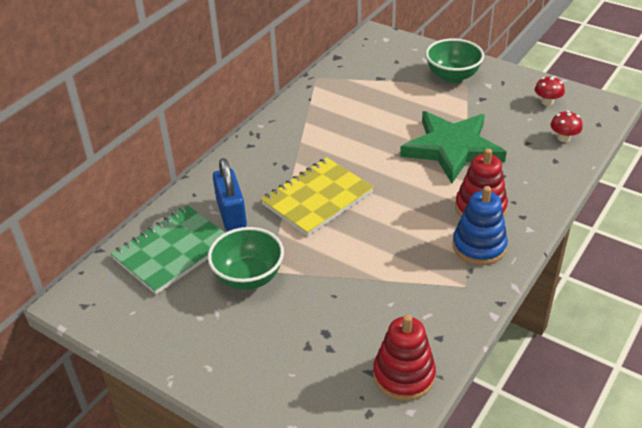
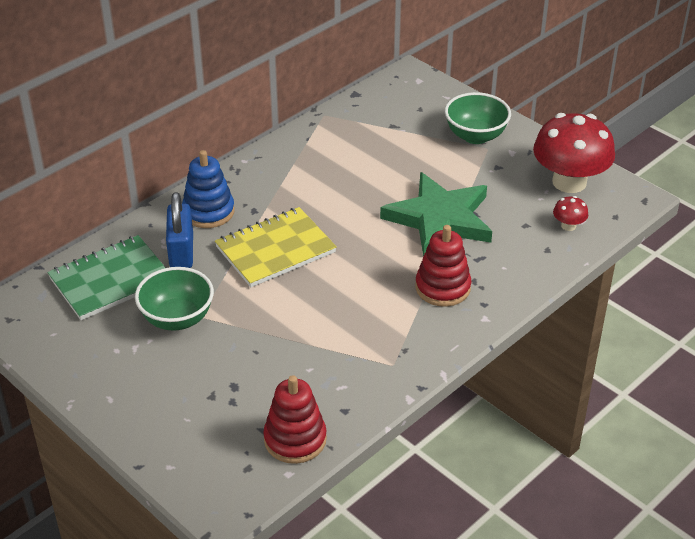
camera: 10 degrees right, 0 degrees up
blue stacking toy [452,186,508,265] -> blue stacking toy moved to [182,150,235,228]
red mushroom [535,76,565,106] -> red mushroom [533,113,615,193], size x2.38

